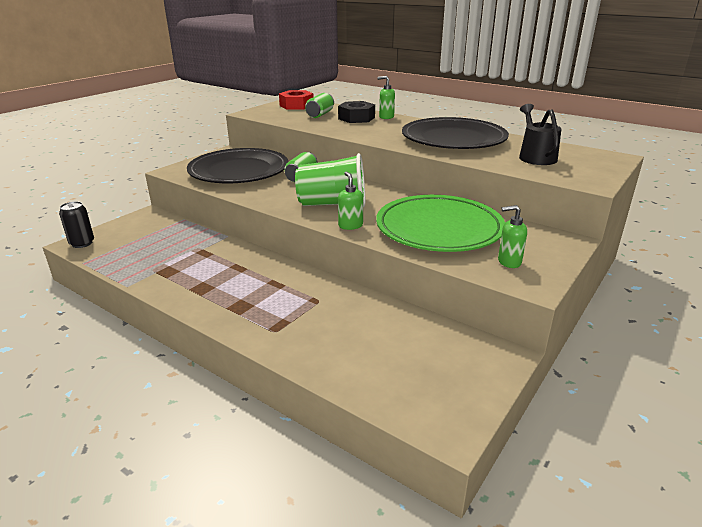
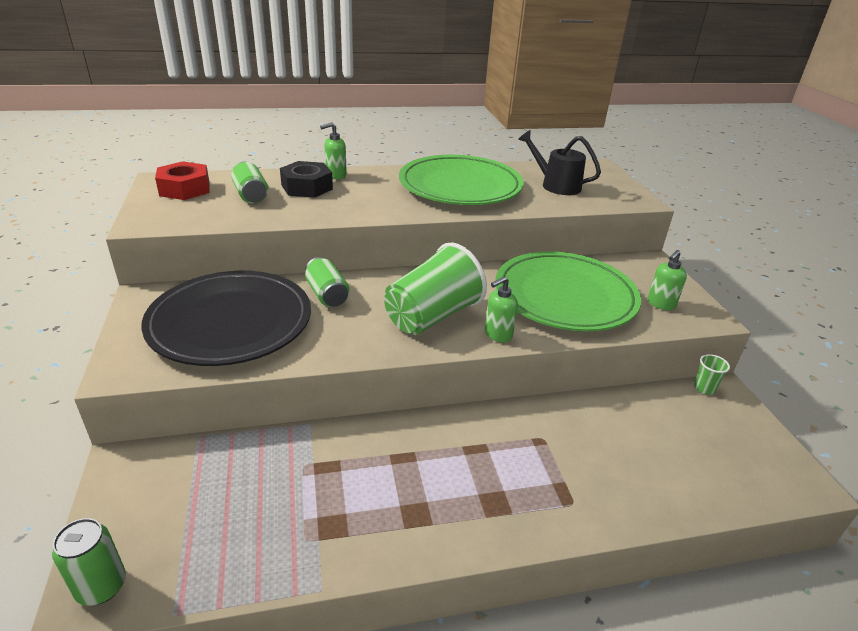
camera: 50 degrees left, 5 degrees up
black can [59,201,94,248] -> green can [52,518,126,606]
green soap dispenser [338,172,363,230] -> green soap dispenser turned 60 degrees counterclockwise [485,276,518,343]
black plate [402,117,509,149] -> green plate [399,155,524,205]
none -> green cup [694,354,730,394]

